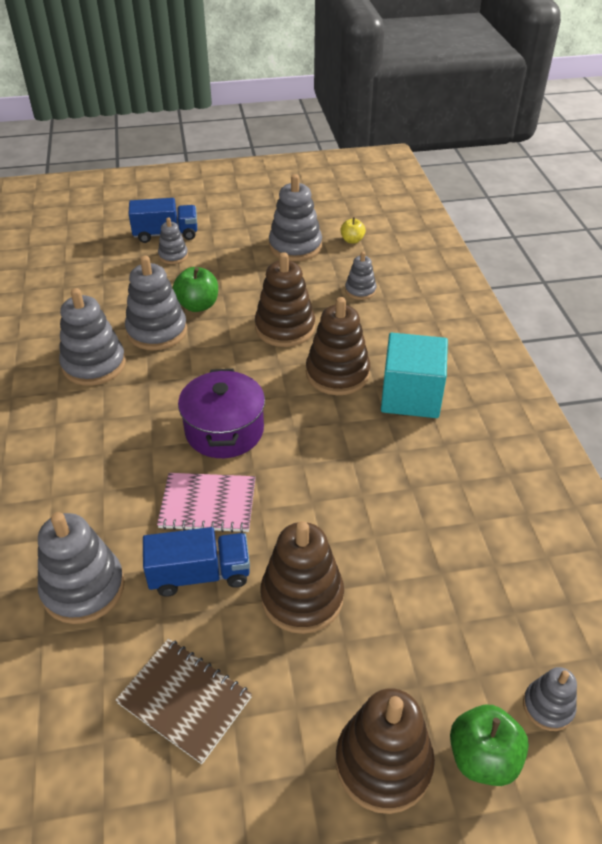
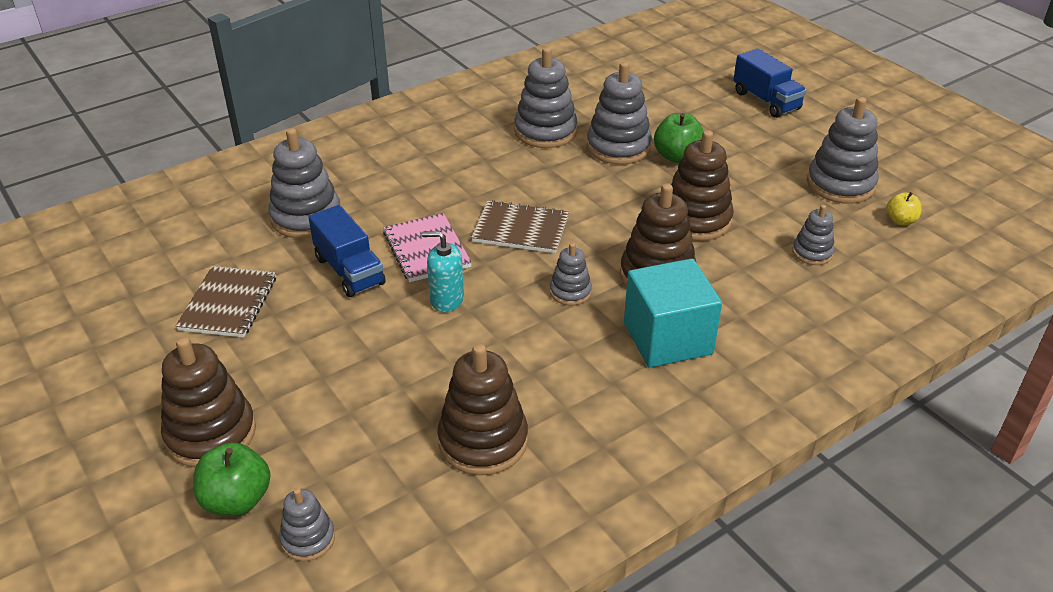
camera: 65 degrees right, 5 degrees down
grey stacking toy [158,217,188,264] -> grey stacking toy moved to [550,243,592,305]
purple pot [178,369,265,458] -> brown notebook [471,200,569,253]
brown stacking toy [261,521,344,634] -> brown stacking toy moved to [437,344,528,475]
none -> turquoise soap dispenser [422,231,464,312]

